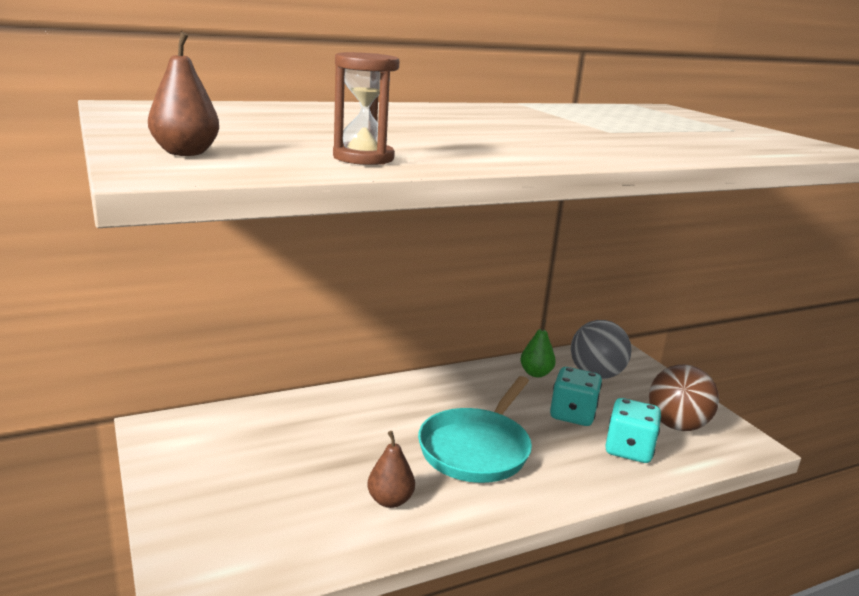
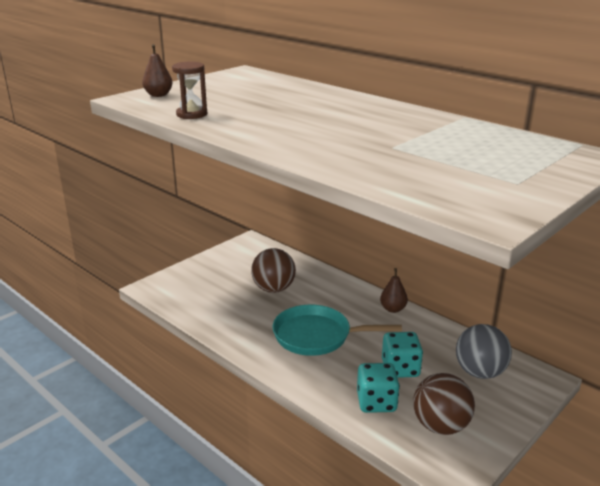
camera: 70 degrees right, 5 degrees up
brown pear [367,431,415,508] -> brown pear moved to [380,268,408,313]
green pear [520,319,556,377] -> none
none -> brown ball [251,248,296,293]

